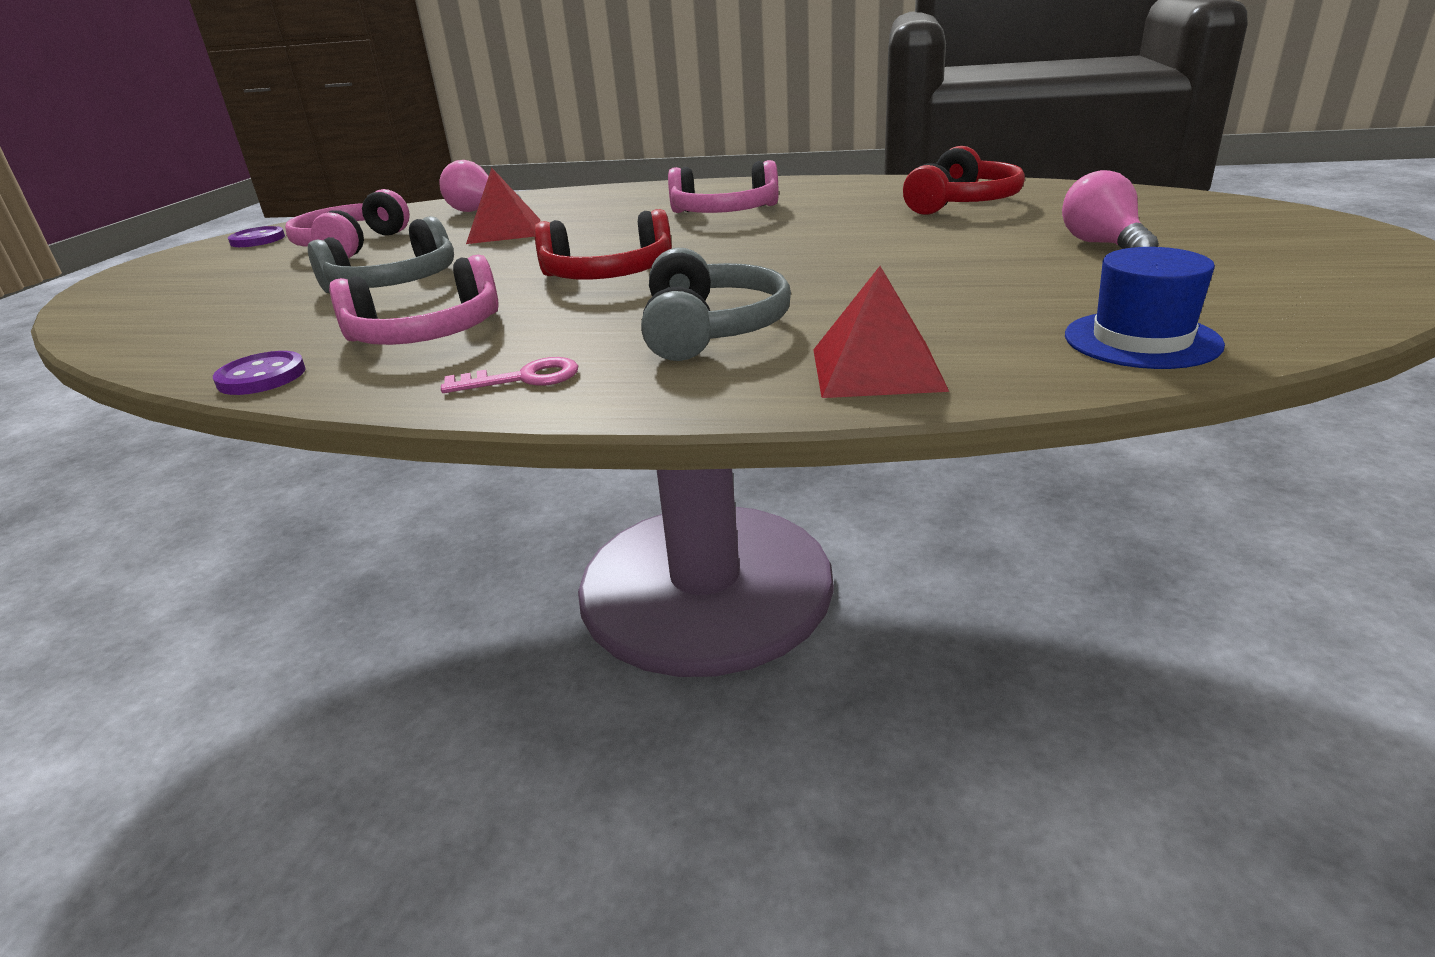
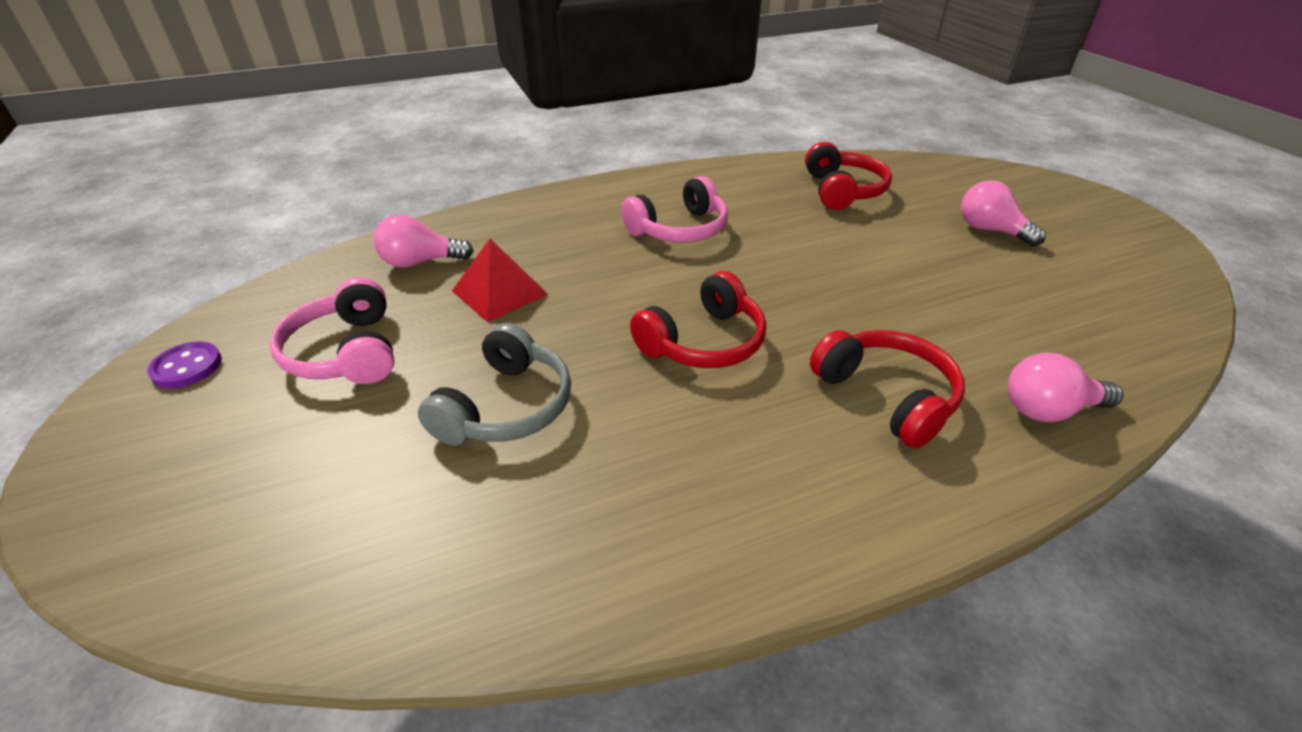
camera: 35 degrees left, 10 degrees up
purple button [213,351,306,395] -> none
pink headphones [329,255,499,345] -> none
pink key [441,357,578,393] -> none
grey headphones [641,248,791,361] -> red headphones [810,330,965,448]
red pyramid [813,266,949,398] -> pink light bulb [1008,353,1124,422]
blue hat [1065,247,1225,369] -> none

